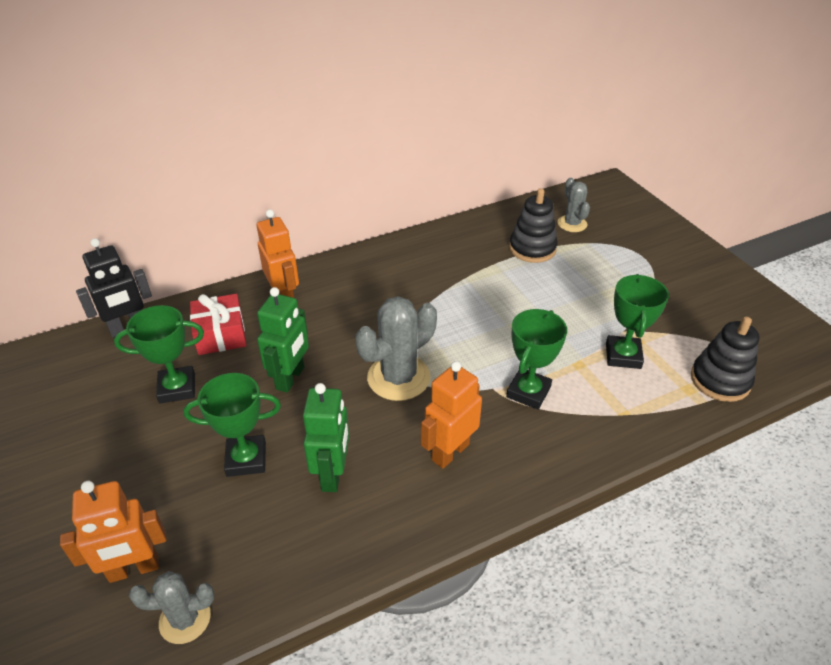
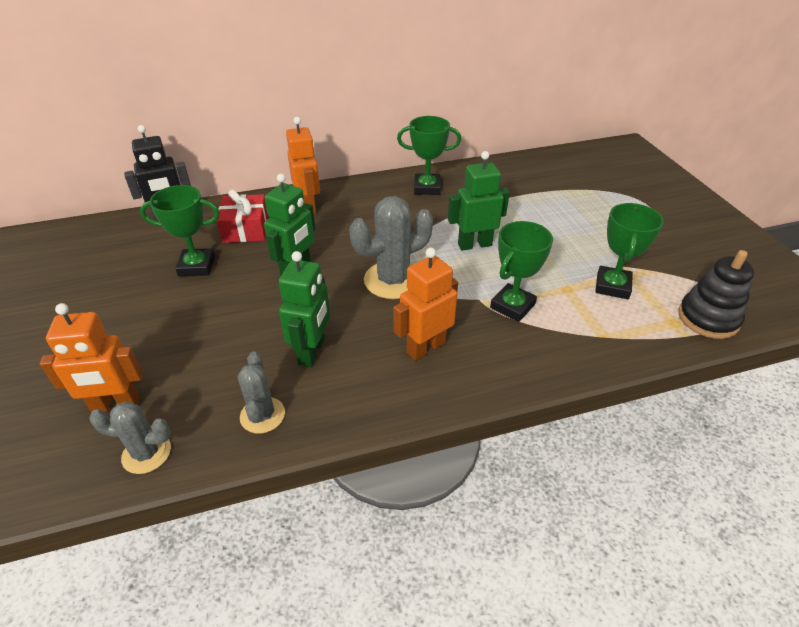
camera: 10 degrees right, 0 degrees up
green trophy [183,373,281,477] -> green trophy moved to [397,116,461,195]
black stacking toy [509,188,558,263] -> none
grey cactus [558,178,590,232] -> grey cactus moved to [238,352,285,434]
none -> green robot [448,151,510,251]

